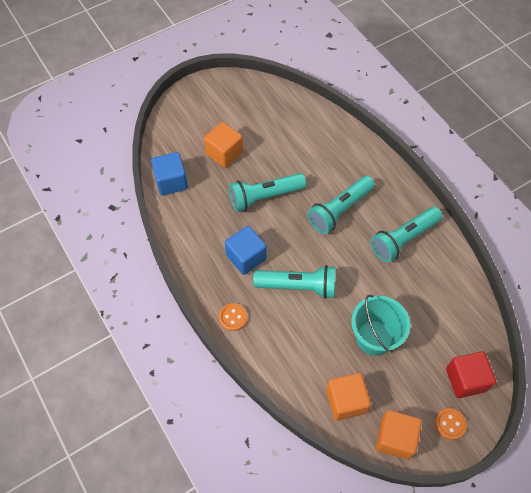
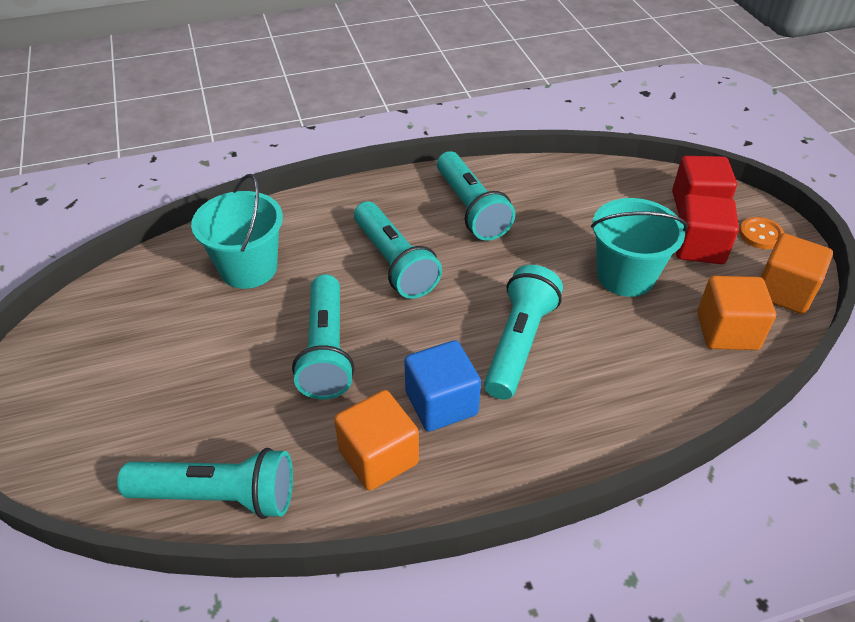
camera: 75 degrees left, 15 degrees down
blue cube [151,152,188,195] -> turquoise flashlight [117,448,293,519]
orange cube [204,122,243,168] -> orange cube moved to [334,390,419,491]
orange button [219,303,247,331] -> none
none -> turquoise bucket [191,174,283,289]
none -> red cube [676,194,739,264]

